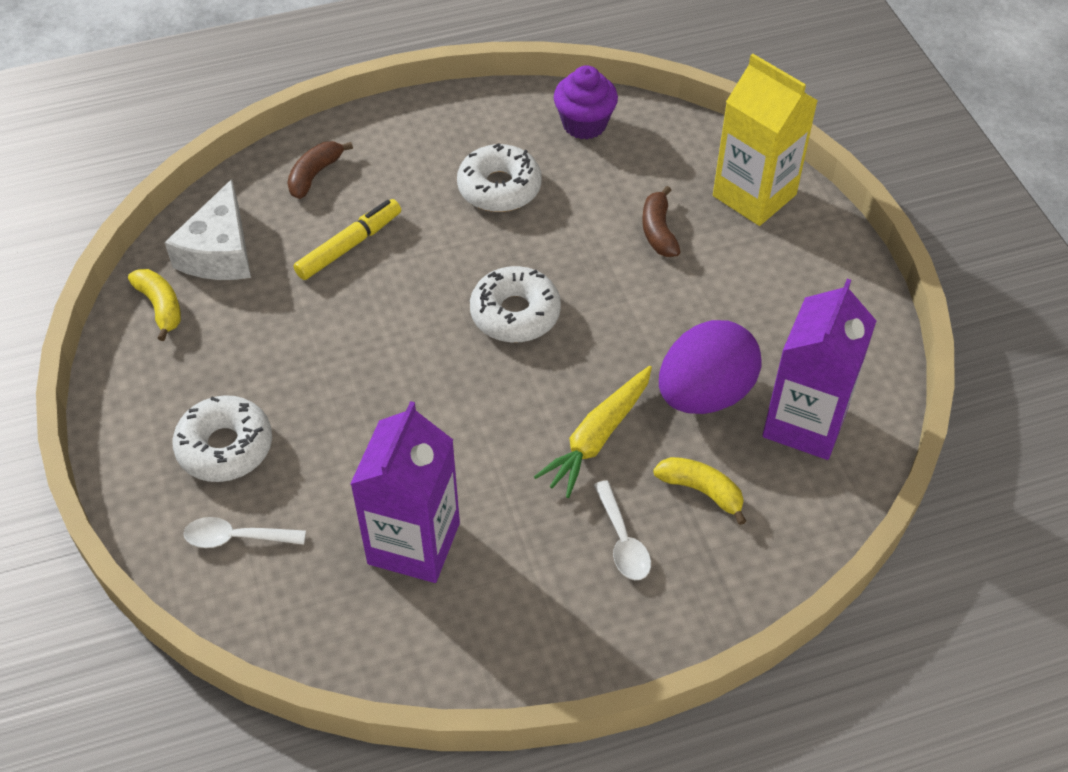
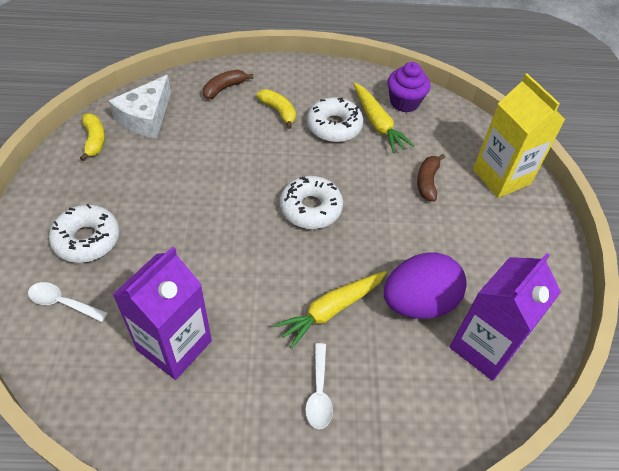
camera: 15 degrees right, 0 degrees up
yellow marker [293,199,401,280] -> none
yellow banana [653,457,746,525] -> yellow banana moved to [256,89,296,129]
none -> yellow carrot [353,83,414,153]

